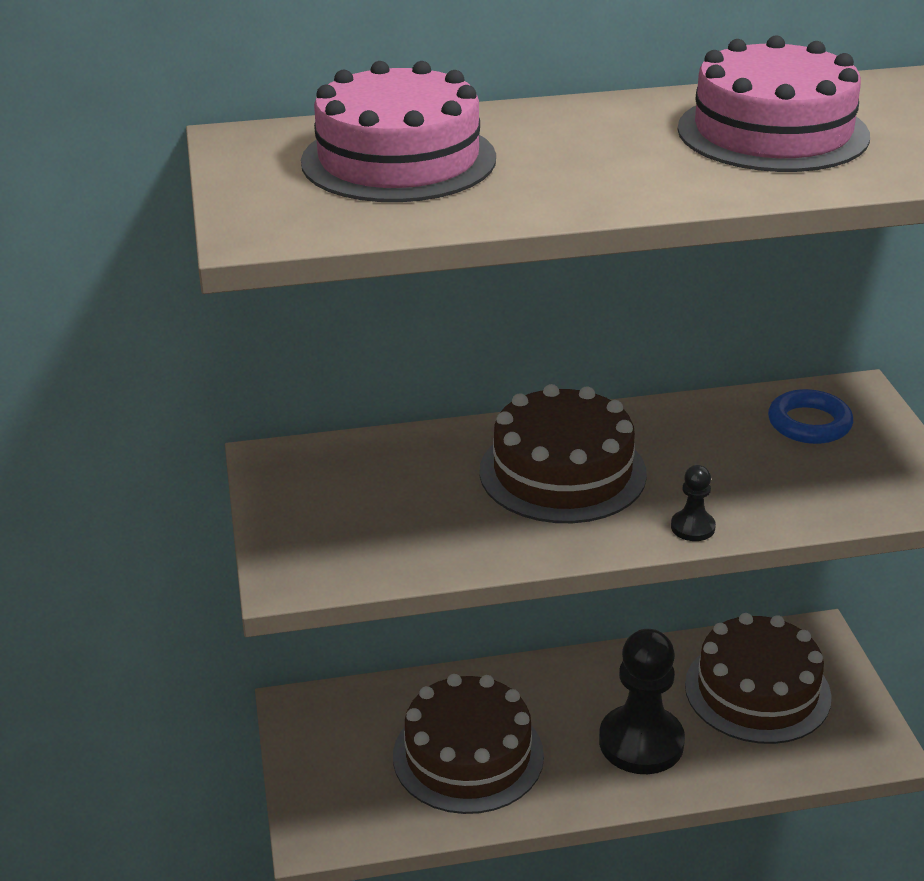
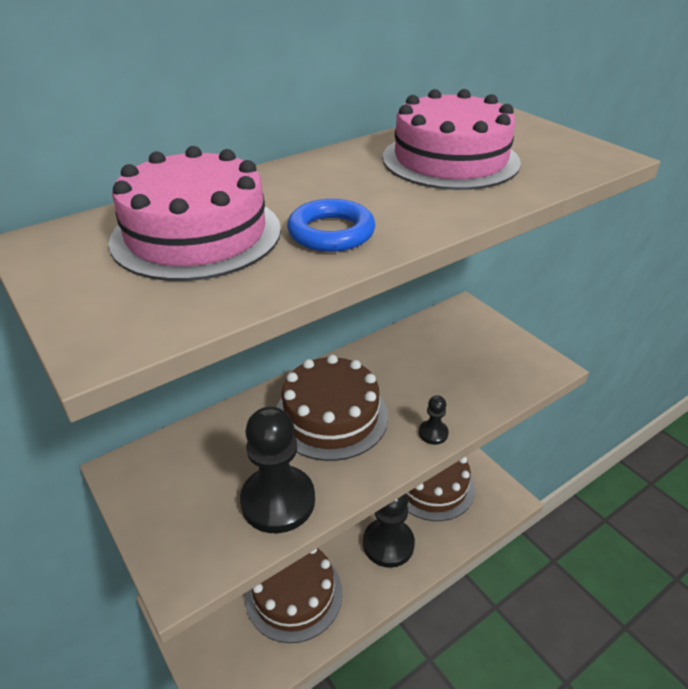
camera: 25 degrees left, 5 degrees up
blue ring [768,389,853,444] -> blue ring moved to [287,199,375,252]
none -> black pawn [240,406,315,533]

